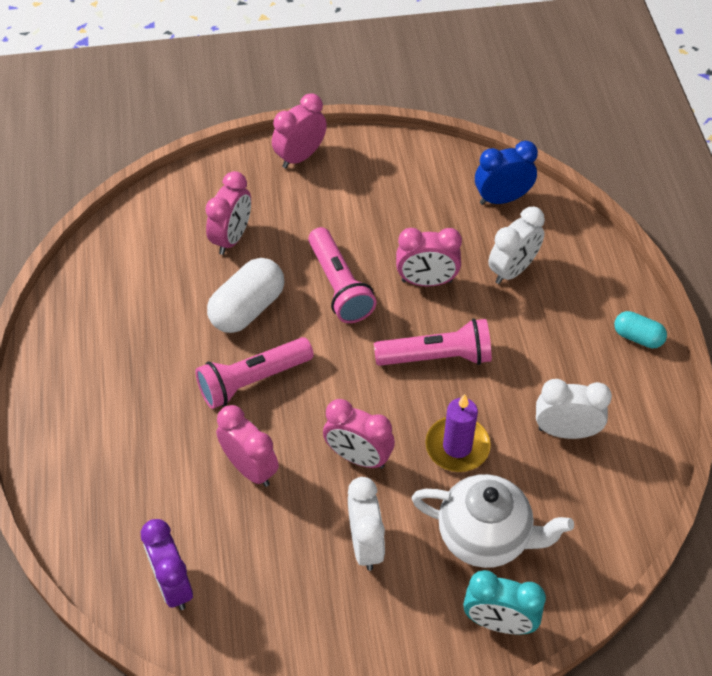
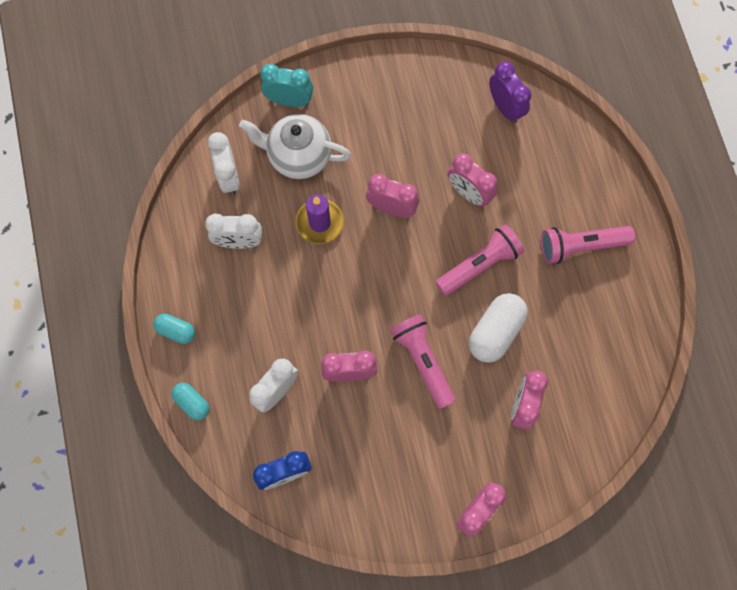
camera: 175 degrees right, 20 degrees up
white clock [348,477,385,571] -> white clock moved to [208,132,240,195]
pink flashlight [374,318,492,366] -> pink flashlight moved to [541,226,635,264]
none -> turquoise capsule [172,383,209,420]

